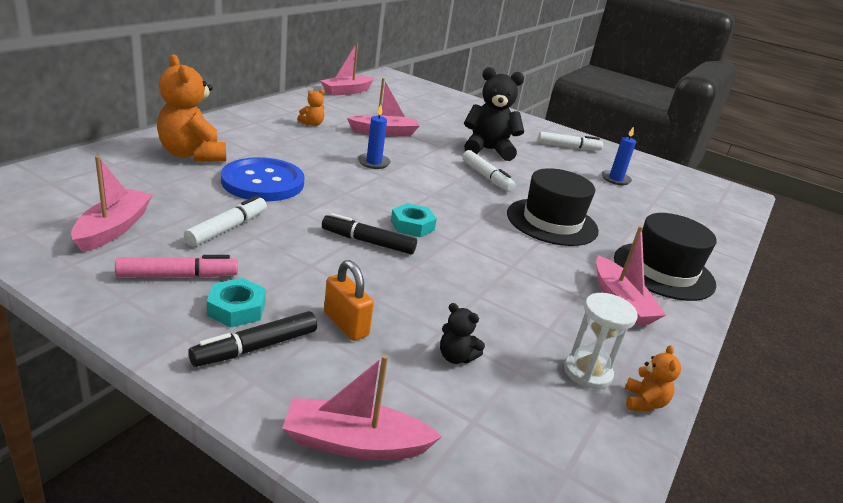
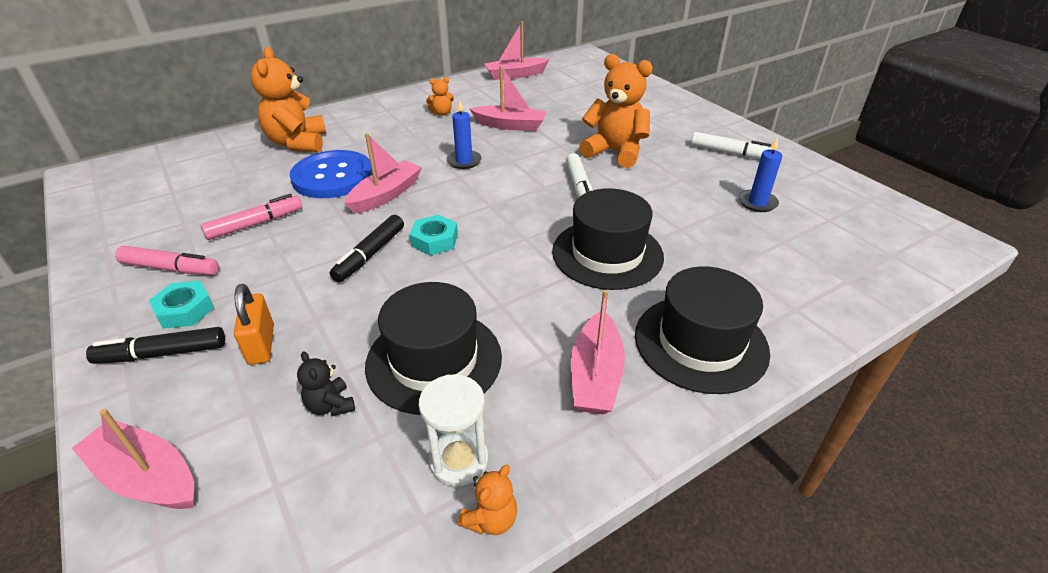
camera: 30 degrees right, 10 degrees up
pink boat [71,156,153,252] -> pink boat moved to [344,133,422,214]
white marker [184,196,267,247] -> pink marker [201,194,302,240]
black marker [322,213,417,255] -> black marker turned 105 degrees counterclockwise [330,215,404,282]
black teddy bear [464,67,524,161] -> orange teddy bear [579,54,653,168]
none -> black hat [365,282,502,415]

